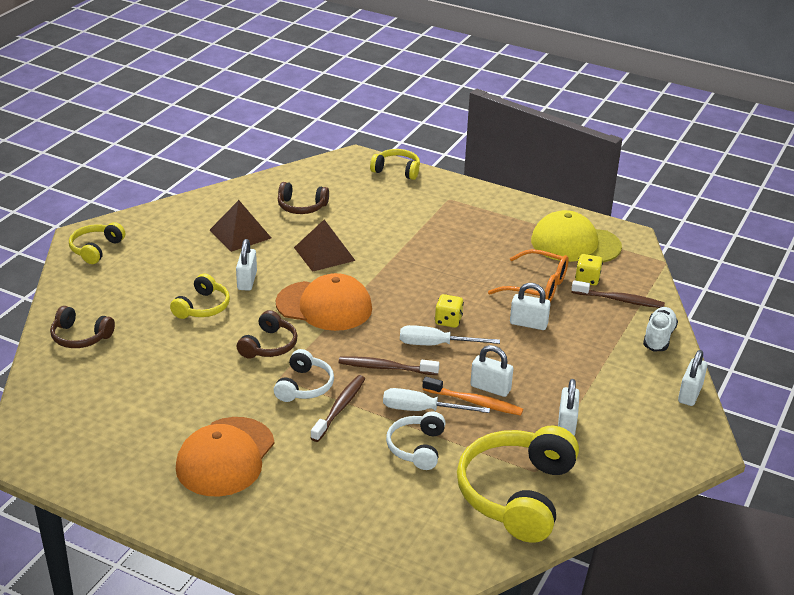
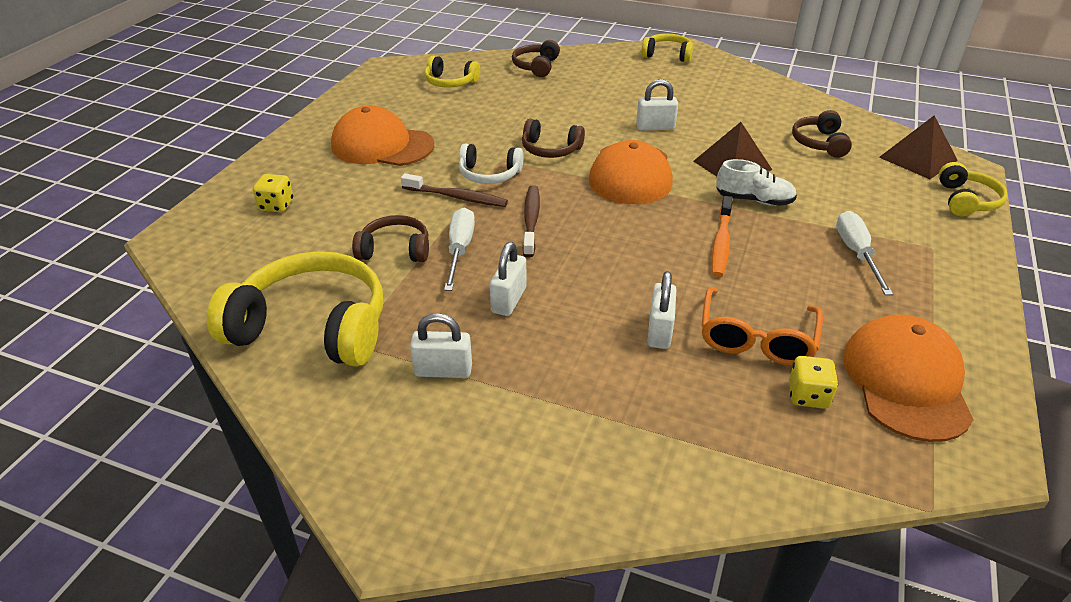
camera: 85 degrees right, 5 degrees up
yellow headphones [170,273,230,319] -> yellow headphones moved to [424,56,480,88]
brown pyramid [210,200,271,252] -> brown pyramid moved to [879,116,958,179]
white headphones [386,411,446,470] -> brown headphones [352,215,429,262]
white screwdriver [400,325,500,345] -> white screwdriver moved to [836,211,893,295]
orange toothbrush [423,377,523,416] -> orange toothbrush moved to [711,196,733,277]
yellow dice [435,294,464,328] -> yellow dice moved to [253,174,293,212]
yellow cap [531,210,622,262] -> orange cap [843,314,974,442]
brown toothbrush [571,280,665,308] -> none
white shoe [643,307,678,352] -> white shoe moved to [716,159,797,206]
white padlock [678,350,707,406] -> none

